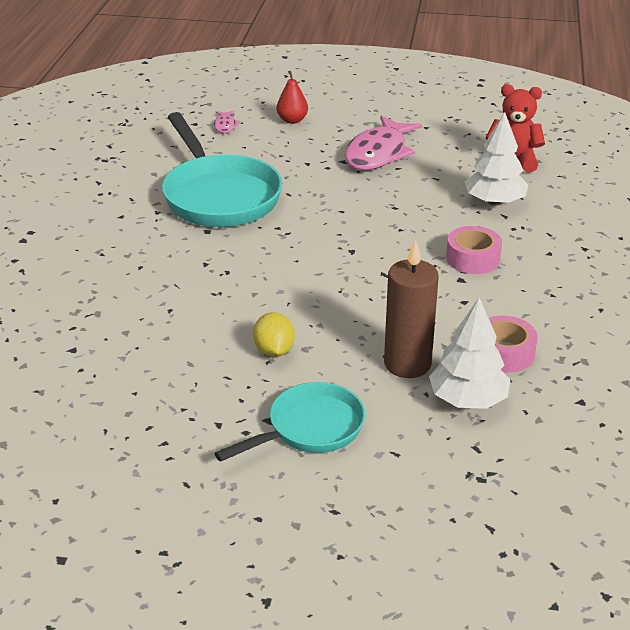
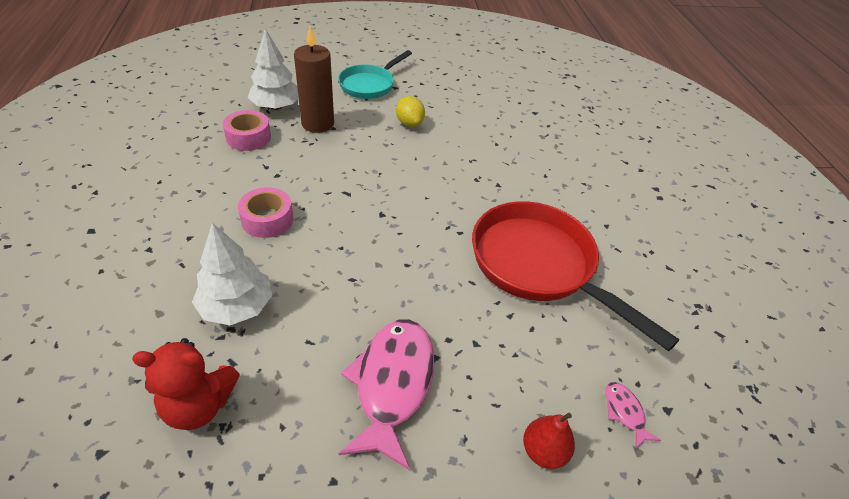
camera: 160 degrees right, 10 degrees up
turquoise pan [162,112,282,227] -> red pan [472,201,679,351]

